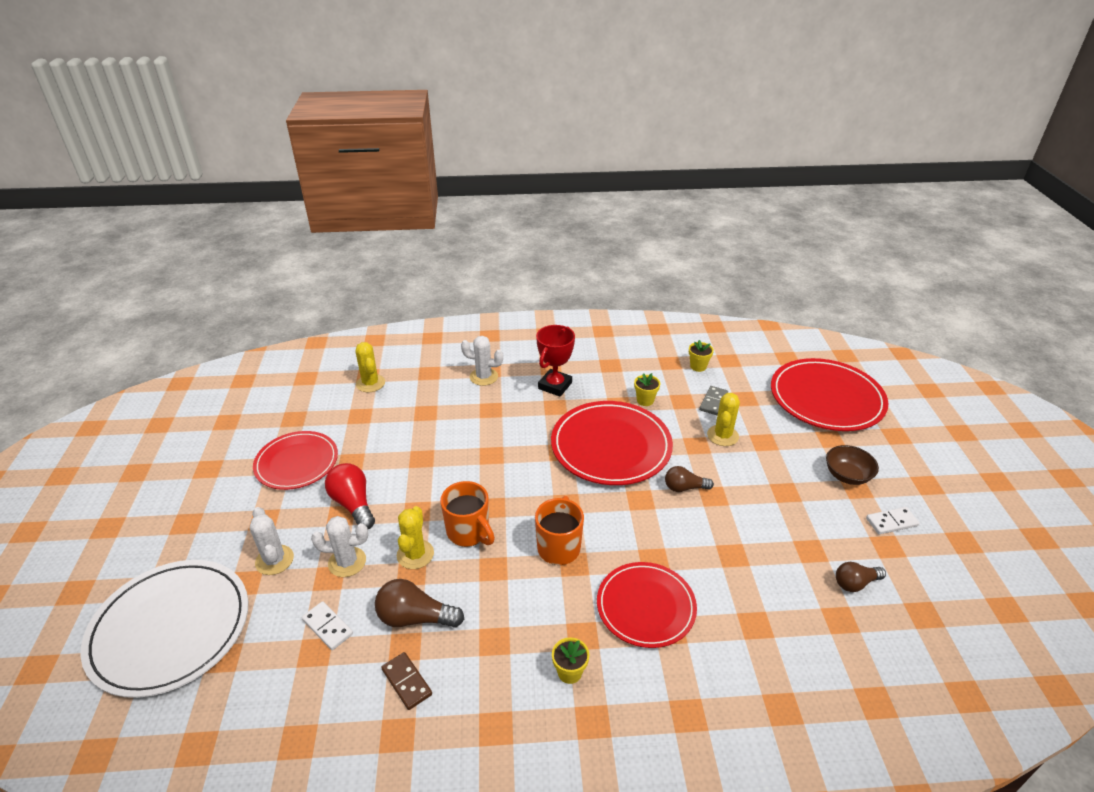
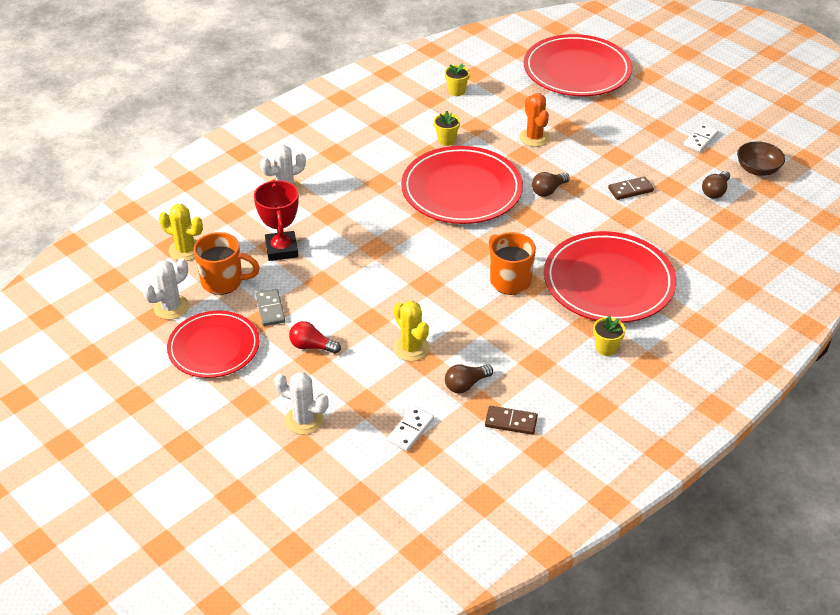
camera: 40 degrees left, 5 degrees up
white plate [81,560,248,698] -> none
white domino [302,601,353,650] -> white domino turned 60 degrees counterclockwise [387,406,434,451]
white cactus [311,516,368,577] -> white cactus moved to [143,258,189,320]
red light bulb [325,463,375,529] -> red light bulb [289,321,341,354], size x0.66
brown light bulb [375,579,464,628] -> brown light bulb [445,364,493,393], size x0.66
orange mug [440,481,495,547] -> orange mug moved to [194,232,260,295]
red trophy [536,325,575,396] -> red trophy moved to [254,180,299,261]
red plate [597,562,697,648] -> red plate [544,231,676,323], size x1.51
grey domino [699,386,728,415] -> grey domino moved to [256,289,285,326]
yellow cactus [707,393,740,446] -> orange cactus [519,93,550,147]
brown bowl [826,445,879,485] -> brown bowl moved to [737,141,785,176]
none -> brown domino [608,177,654,200]

